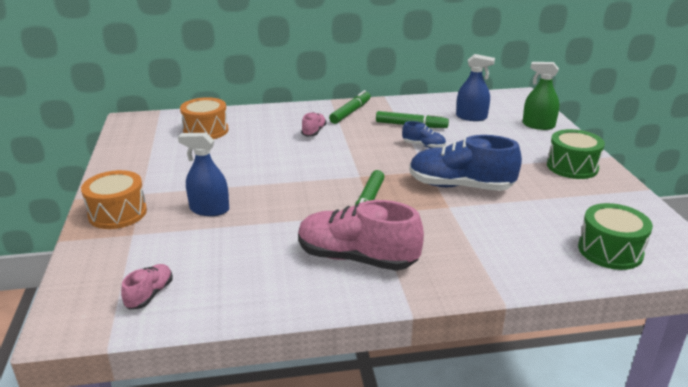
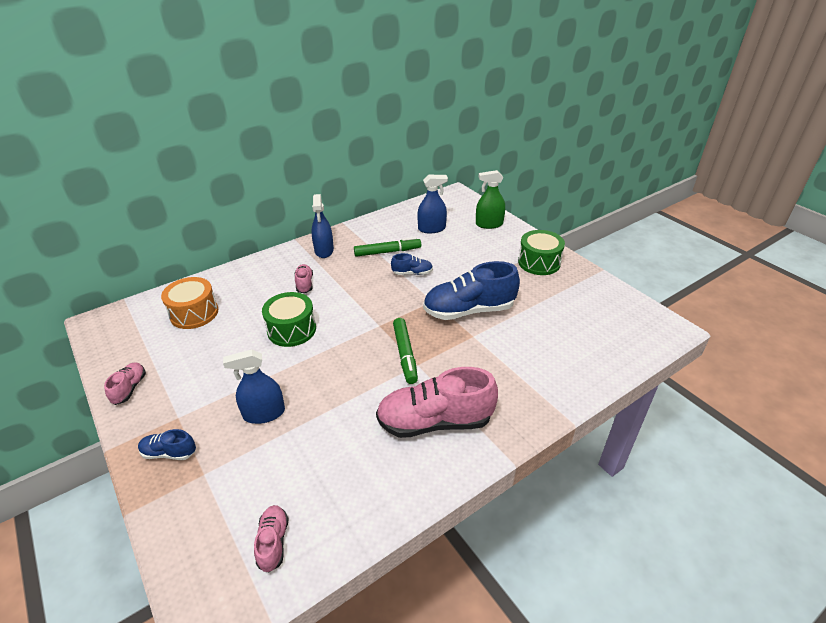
camera: 25 degrees left, 10 degrees up
orange drum [81,170,147,229] -> blue shoe [138,429,196,460]
green marker [329,90,371,124] -> blue spray bottle [311,194,334,258]
green drum [578,203,653,270] -> green drum moved to [262,292,316,347]
none -> pink shoe [104,362,146,405]

